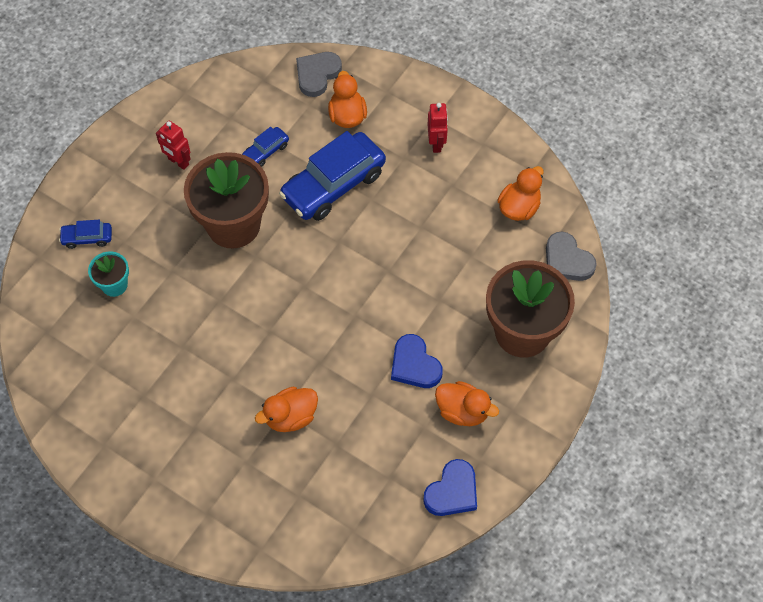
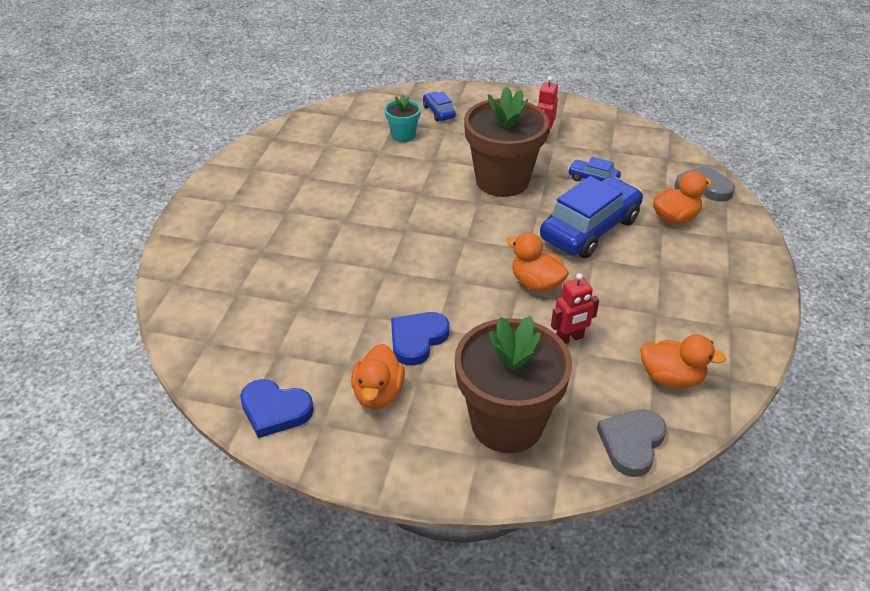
camera: 70 degrees right, 20 degrees down
orange duck [255,387,318,432] -> orange duck moved to [507,233,569,292]
blue car [279,131,386,221] -> blue car turned 105 degrees clockwise [540,176,643,258]
red robot [428,103,448,153] -> red robot moved to [551,273,599,344]

